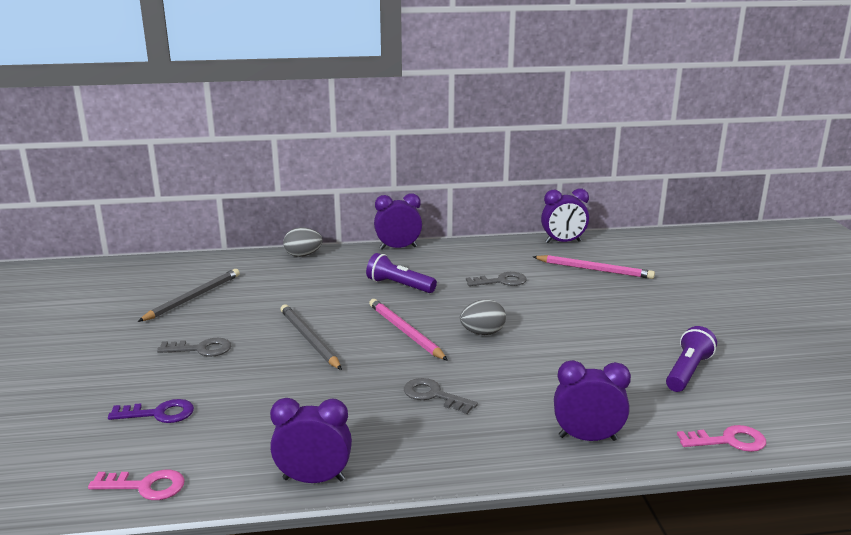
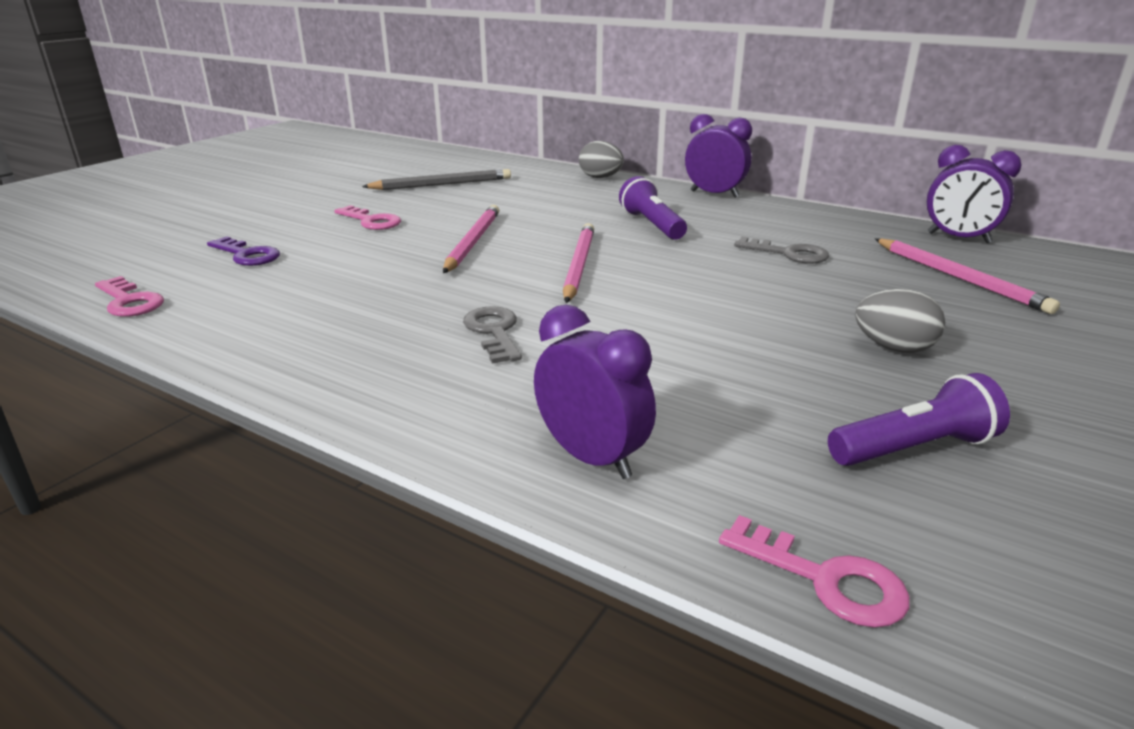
camera: 40 degrees right, 5 degrees up
grey key [157,338,231,357] -> pink key [334,205,401,230]
purple clock [270,398,352,483] -> none
grey pencil [280,305,342,370] -> pink pencil [443,205,499,273]
grey egg [460,300,506,335] -> grey egg moved to [855,289,945,353]

